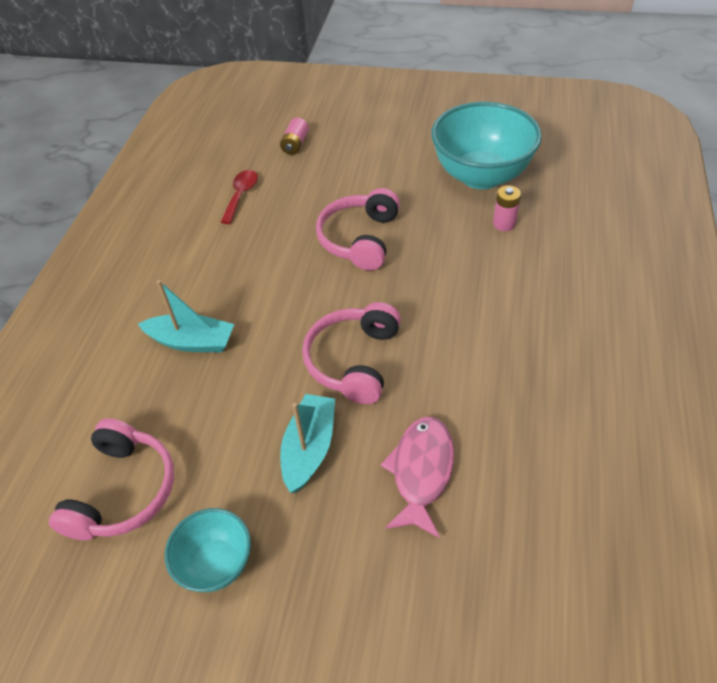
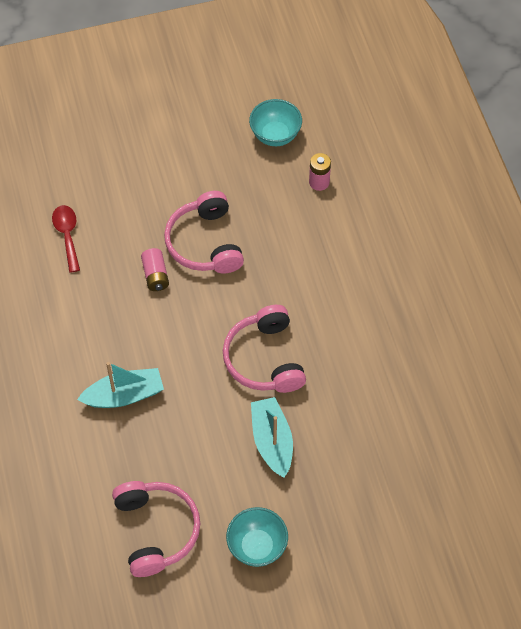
camera: 30 degrees left, 10 degrees up
pink battery [280,118,309,155] -> pink battery moved to [141,248,169,291]
pink fish [381,417,454,538] -> none
turquoise bowl [431,102,542,189] -> turquoise bowl [249,99,302,146], size x0.52

